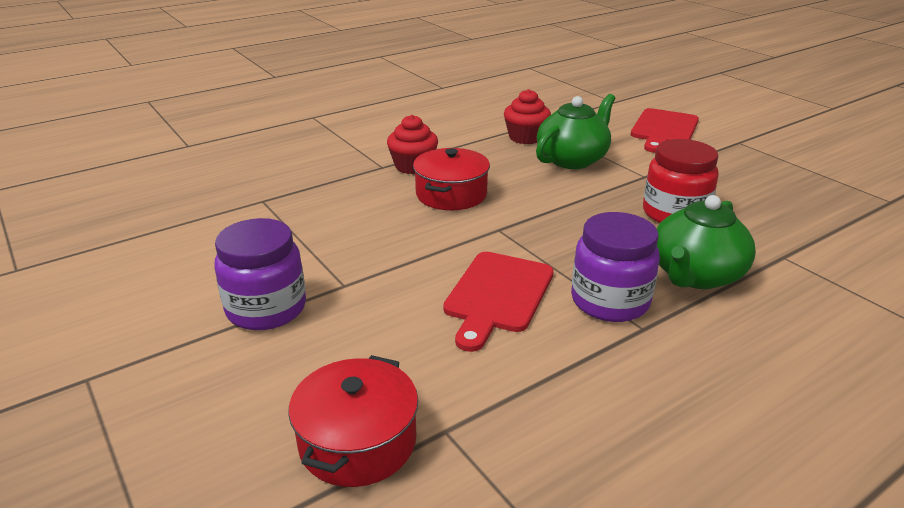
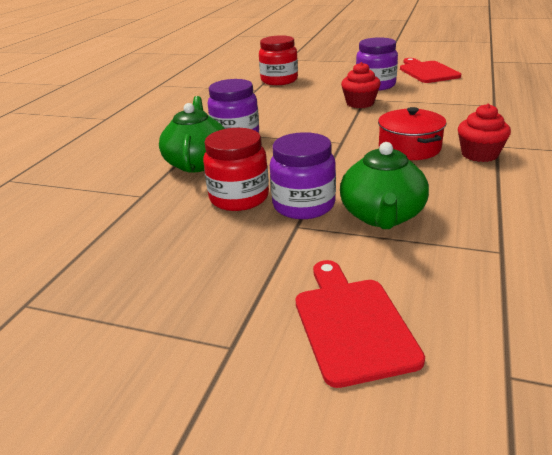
camera: 145 degrees right, 0 degrees up
red pot [288,355,418,487] -> red jar [259,35,298,85]
red cutting board [443,252,554,352] -> red cutting board moved to [400,58,461,83]
red cupcake [504,89,551,144] -> red cupcake moved to [341,62,381,108]
none -> purple jar [270,132,336,219]

